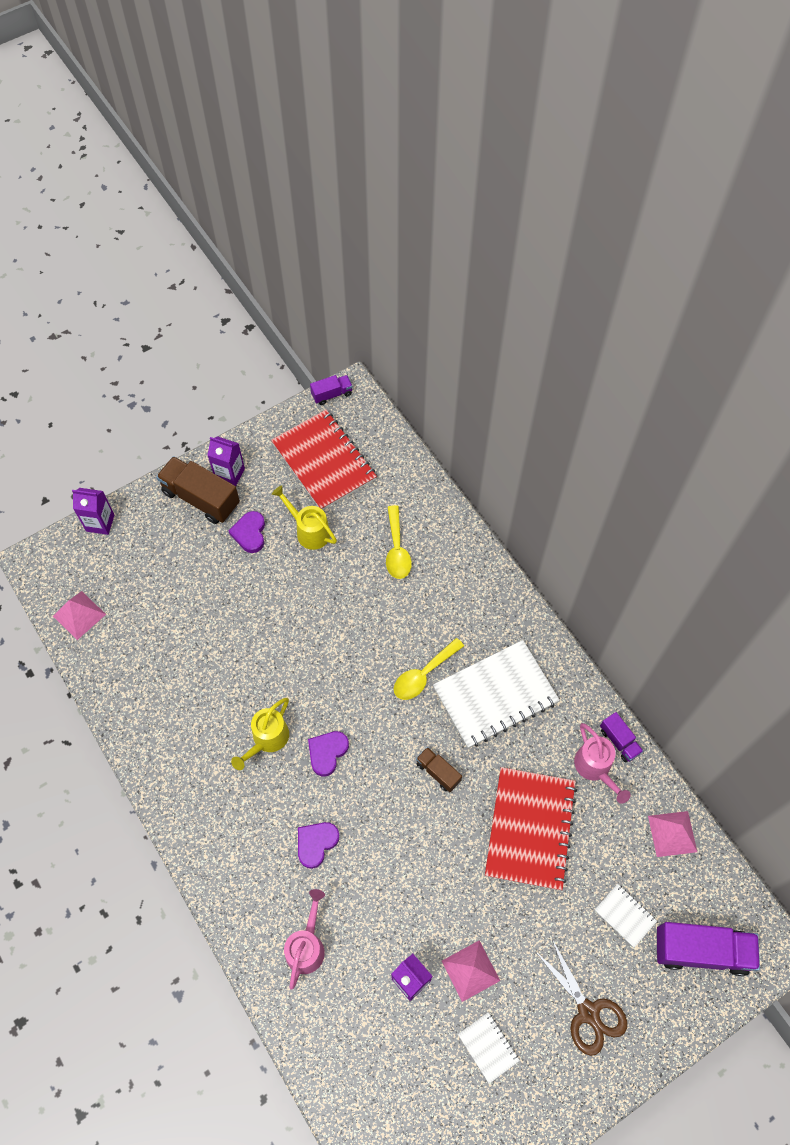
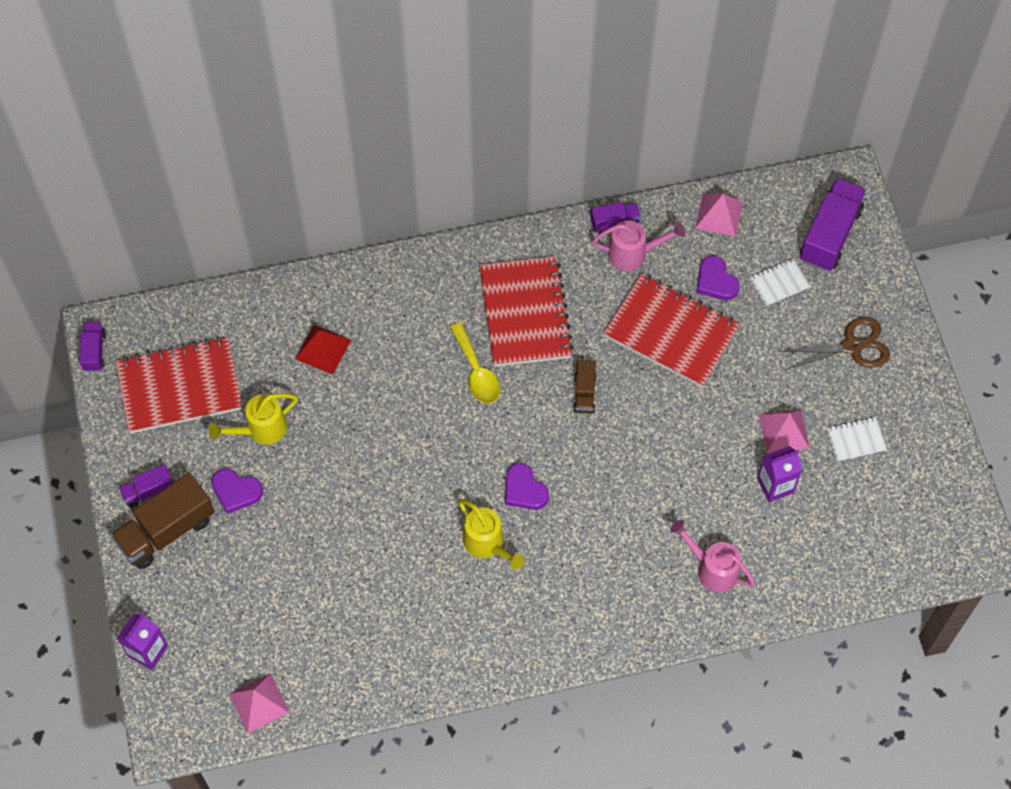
camera: 70 degrees left, 0 degrees up
purple carton [207,436,245,486] -> purple truck [119,464,173,508]
purple heart [298,822,340,869] -> purple heart moved to [696,256,739,300]
yellow spoon [386,505,412,579] -> red pyramid [295,325,351,375]
brown truck [416,747,462,792] -> brown truck turned 60 degrees counterclockwise [573,360,597,414]
white notebook [433,640,560,748] -> red notebook [479,256,574,367]

